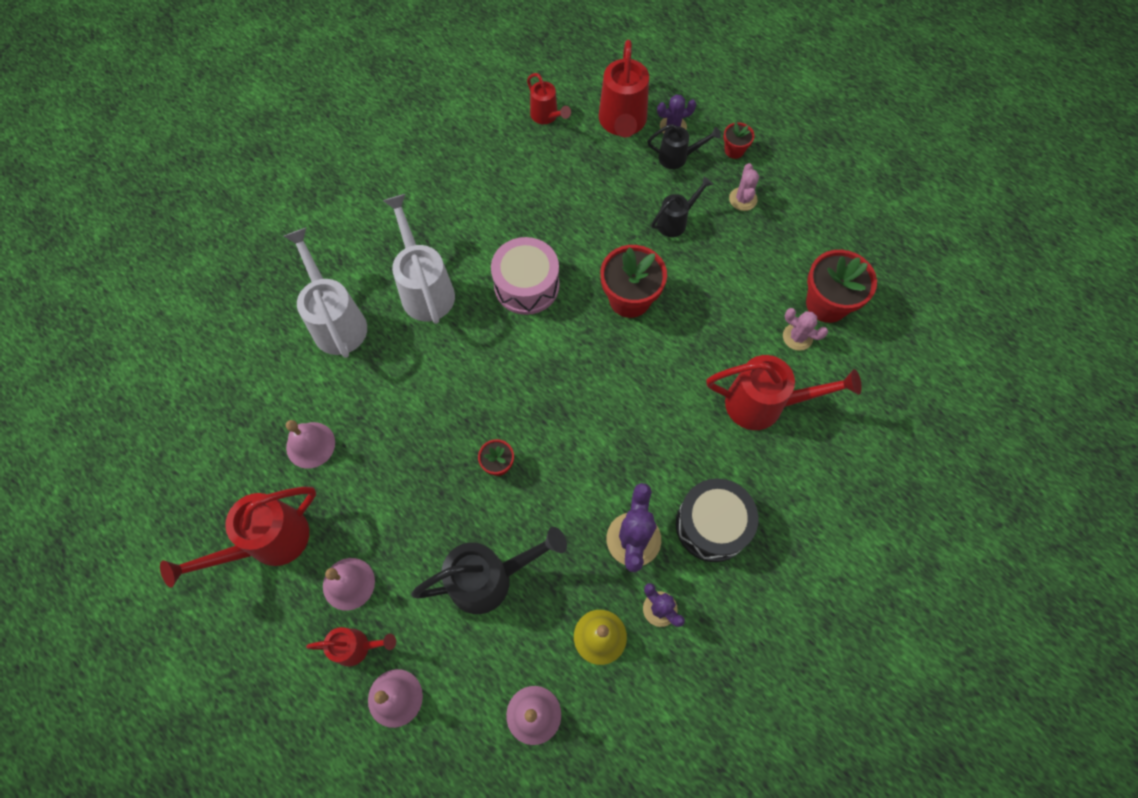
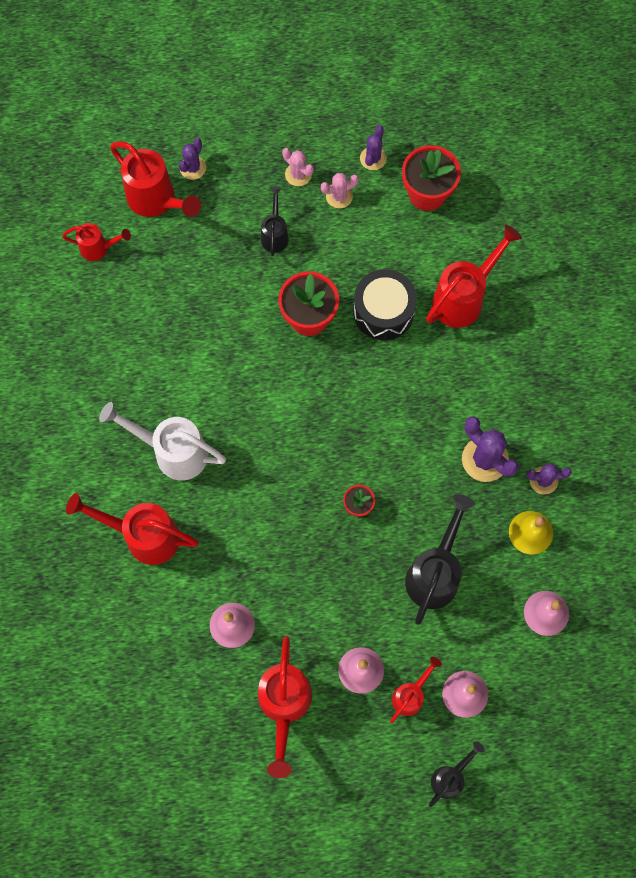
camera: 50 degrees left, 5 degrees up
white watering can [284,228,367,358] -> red watering can [66,493,199,565]
pink drum [491,237,559,315] -> none
black watering can [647,124,721,169] -> black watering can moved to [429,741,485,807]
black drum [676,478,758,562] -> black drum moved to [353,269,417,340]
red flower pot [723,122,754,159] -> none
pink cactus [783,308,828,351] -> pink cactus moved to [321,173,359,208]
none -> purple cactus [360,125,387,170]

